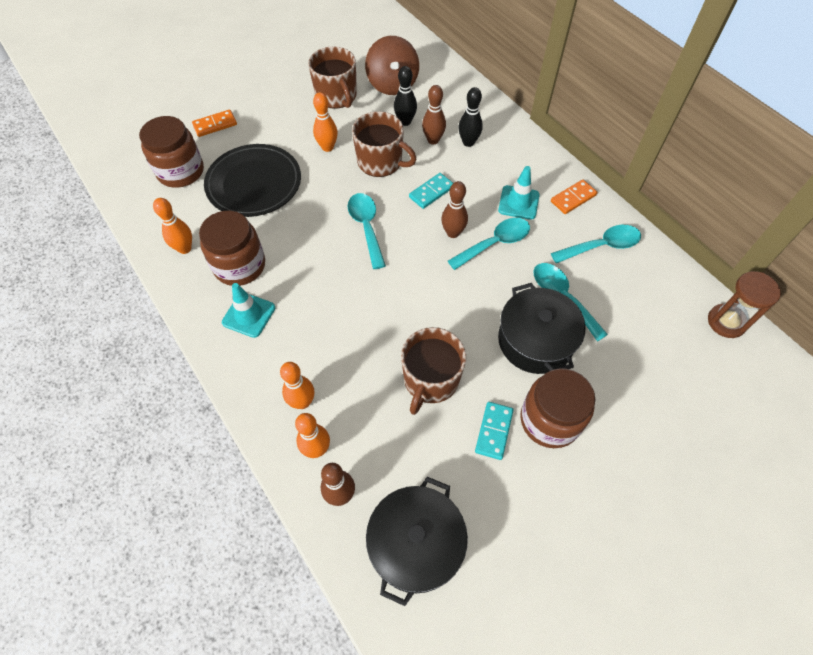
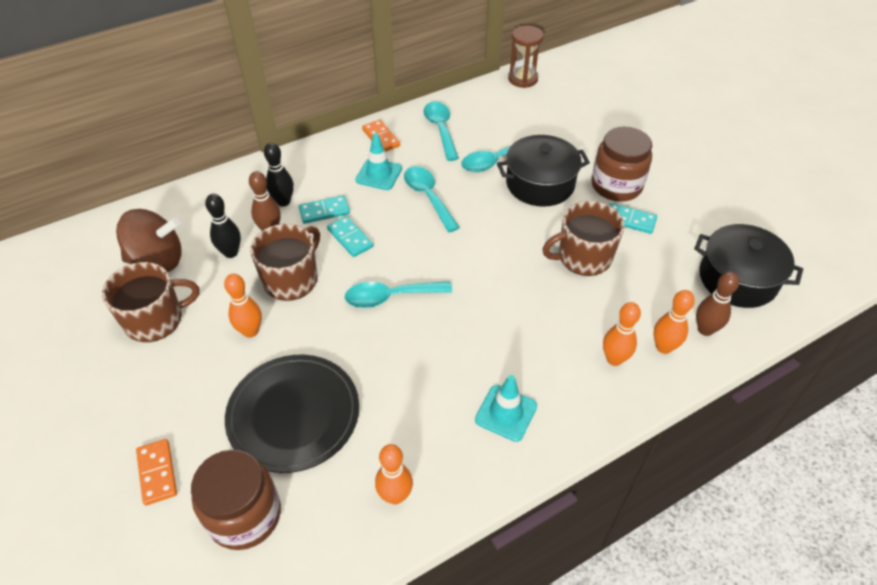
camera: 85 degrees left, 10 degrees down
brown jar [199,211,265,286] -> none
brown mug [401,327,466,415] -> brown mug turned 135 degrees clockwise [542,201,625,276]
brown bowling pin [441,181,468,238] -> none
none -> turquoise domino [299,195,350,224]

